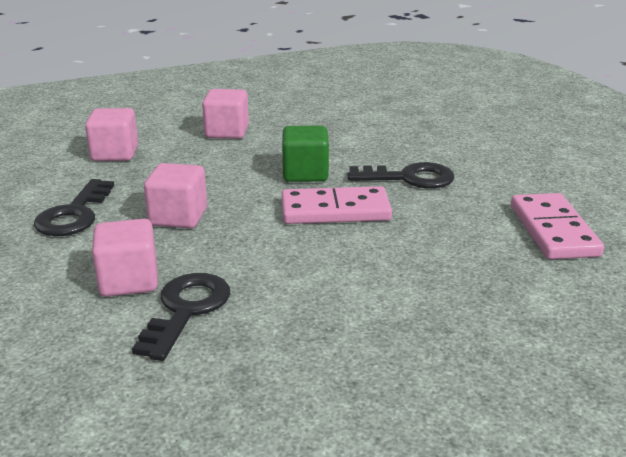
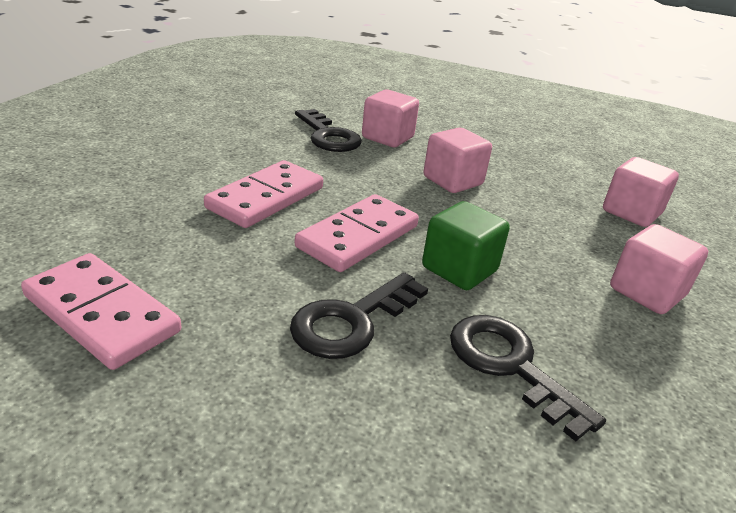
camera: 130 degrees right, 5 degrees up
black key [34,179,114,236] -> black key moved to [450,315,606,441]
none -> pink domino [204,160,323,228]

